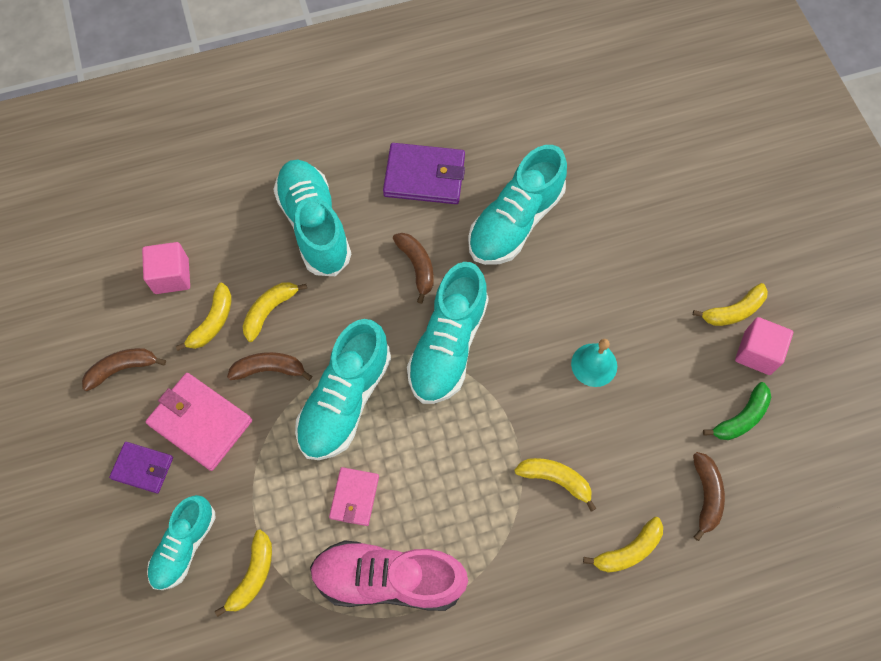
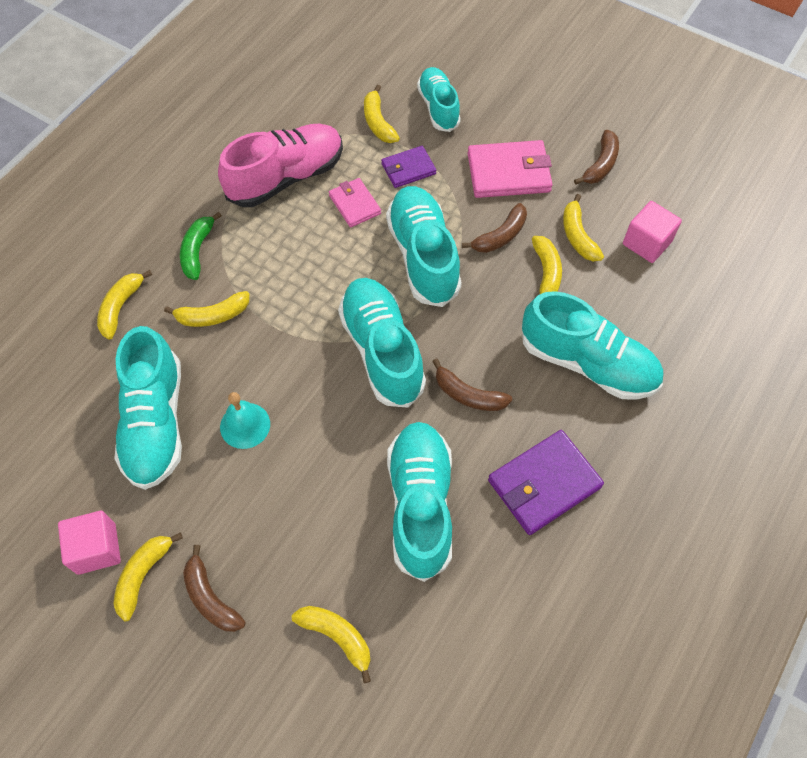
camera: 140 degrees right, 5 degrees down
purple wallet [109,442,173,493] -> purple wallet moved to [381,146,436,188]
brown banana [693,452,725,541] -> brown banana moved to [183,545,245,632]
green banana [703,382,771,440] -> green banana moved to [180,212,222,280]
none -> turquoise shoe [114,326,182,490]
none -> yellow banana [292,606,371,683]

